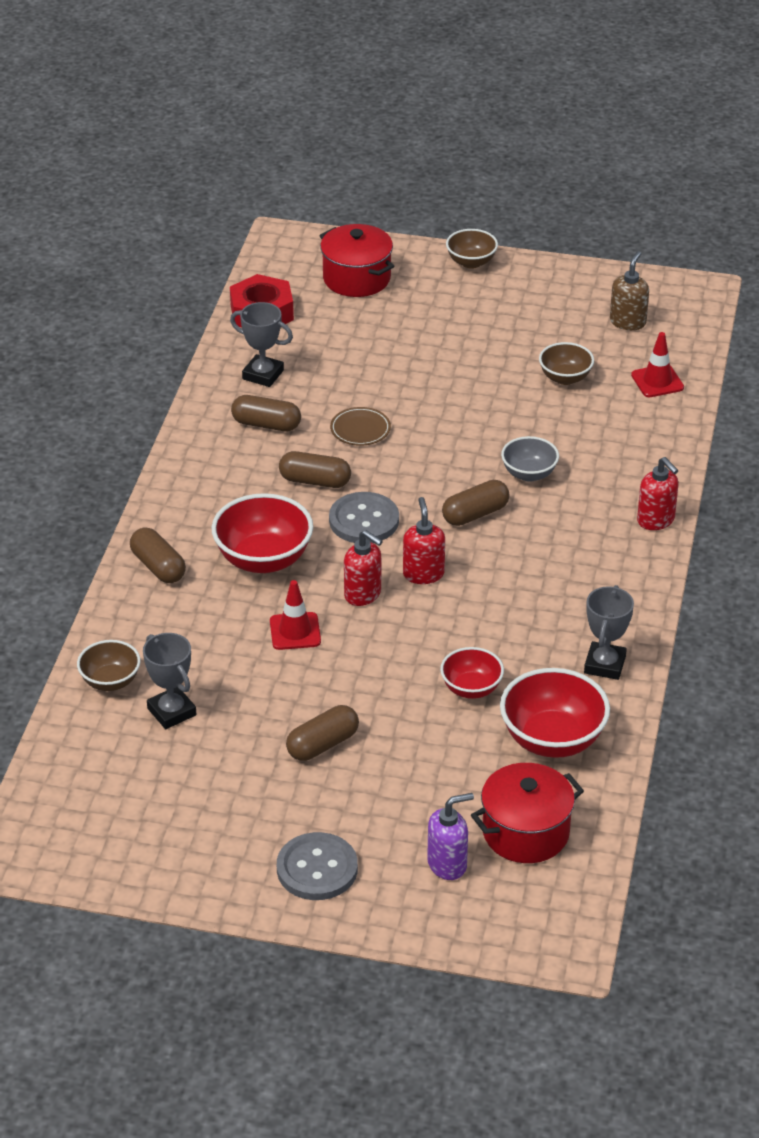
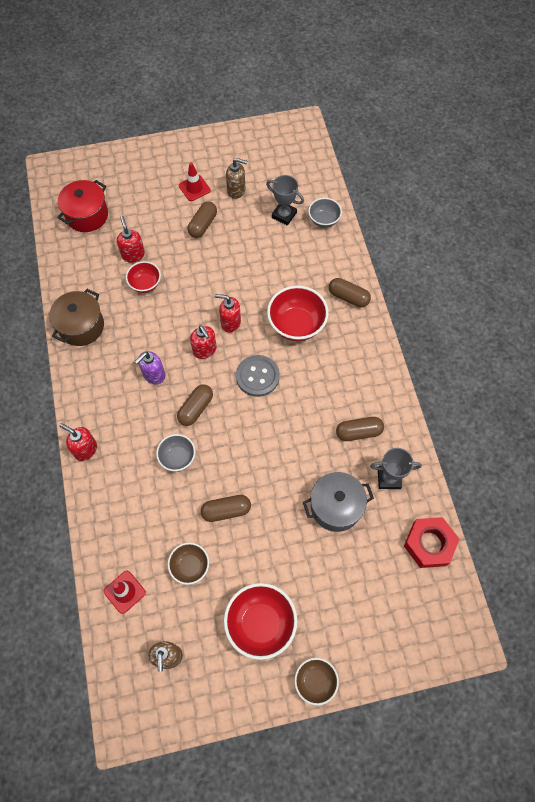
camera: 155 degrees right, 25 degrees up
brown bowl [77,640,141,691] -> grey bowl [308,198,342,228]
red traffic cone [270,580,321,650] -> red traffic cone moved to [179,163,211,201]
grey button [277,832,358,900] -> none
brown capsule [279,451,351,488] -> brown capsule moved to [201,495,251,522]
red pot [319,224,395,297] -> none
brown plate [330,407,391,446] -> none
purple soap dispenser [427,793,474,880] -> purple soap dispenser moved to [135,351,165,385]
red bowl [500,668,610,758] -> red bowl moved to [224,583,297,660]
grey trophy [584,585,634,680] -> brown pot [49,289,104,346]
none -> red soap dispenser [117,216,145,263]
none -> brown soap dispenser [226,158,247,199]
none -> grey pot [303,472,374,532]

